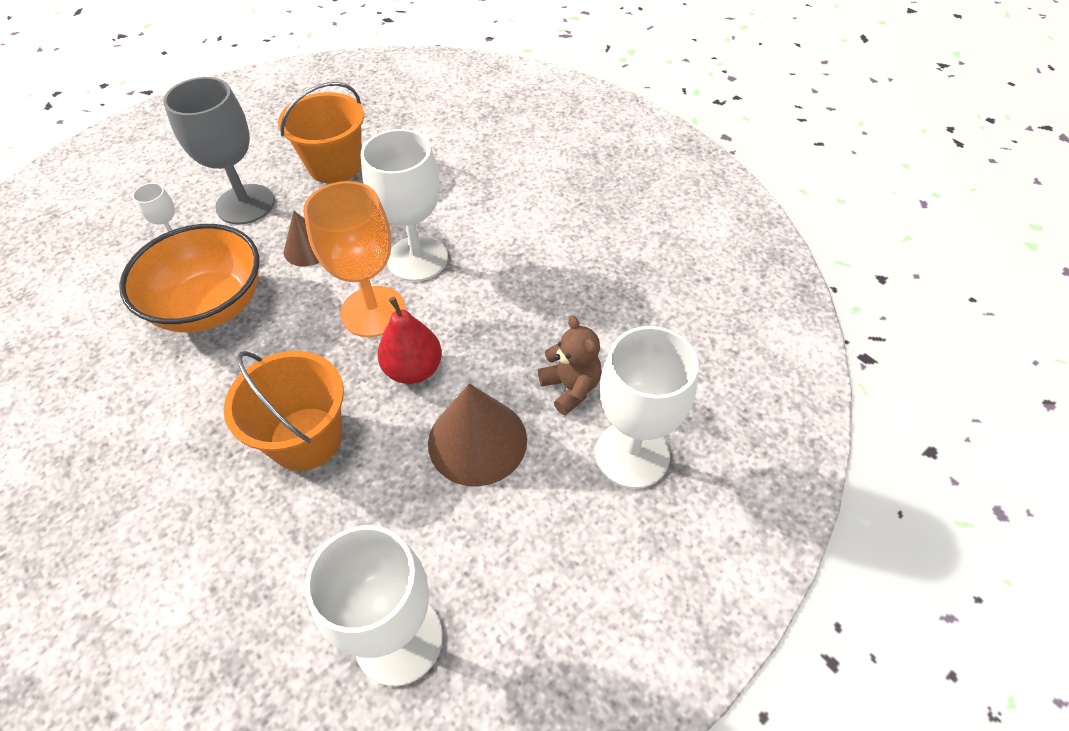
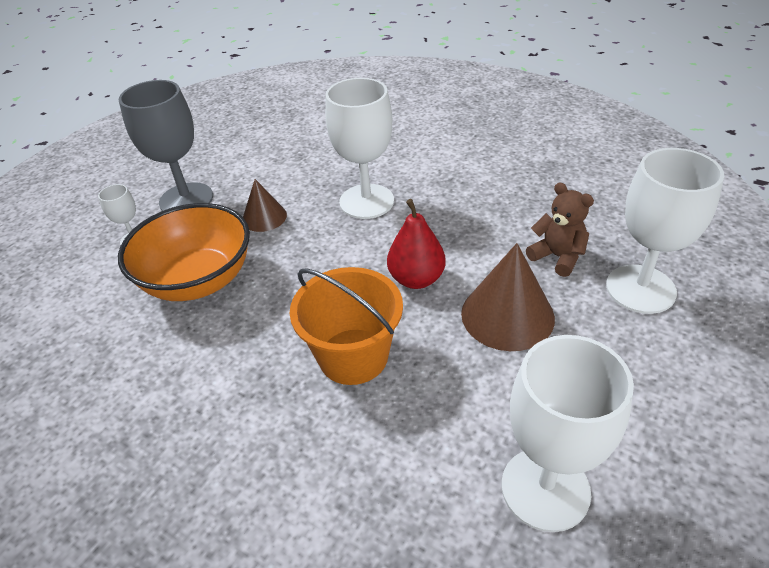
camera: 15 degrees left, 10 degrees down
orange bucket [278,82,364,183] -> none
orange goblet [303,181,406,337] -> none

